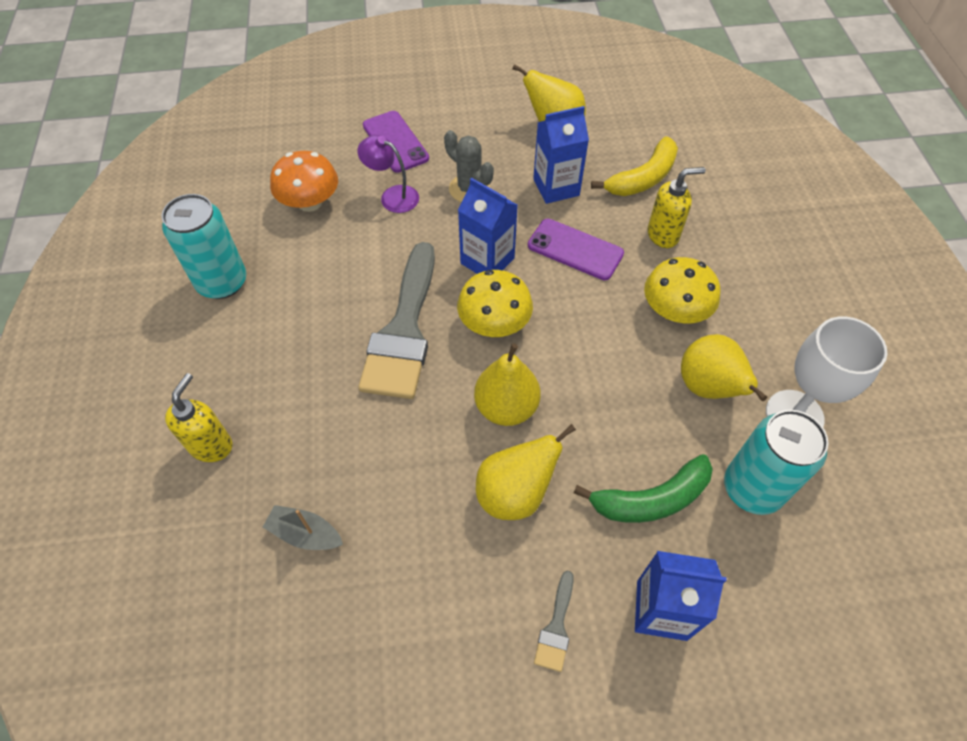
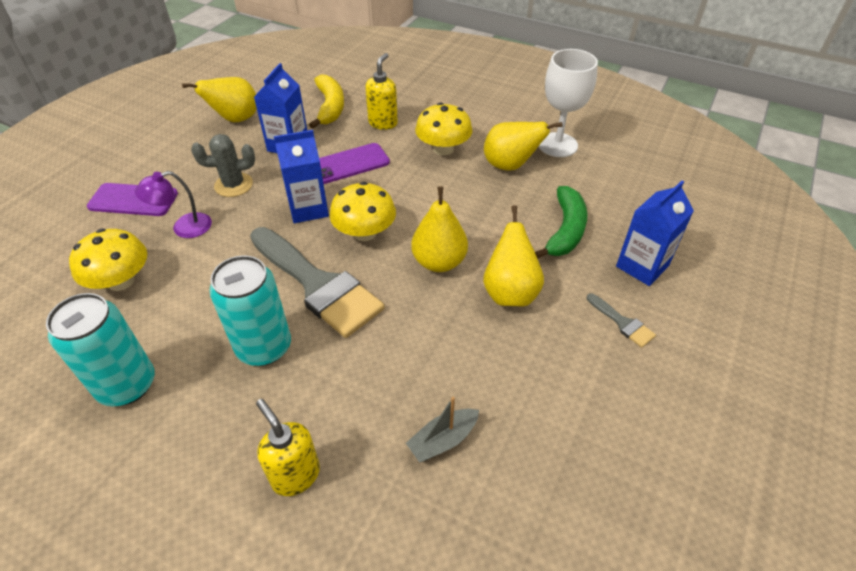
camera: 55 degrees left, 10 degrees down
orange mushroom [270,151,338,212] -> yellow mushroom [69,229,147,291]
turquoise can [724,410,828,515] -> turquoise can moved to [209,255,291,366]

